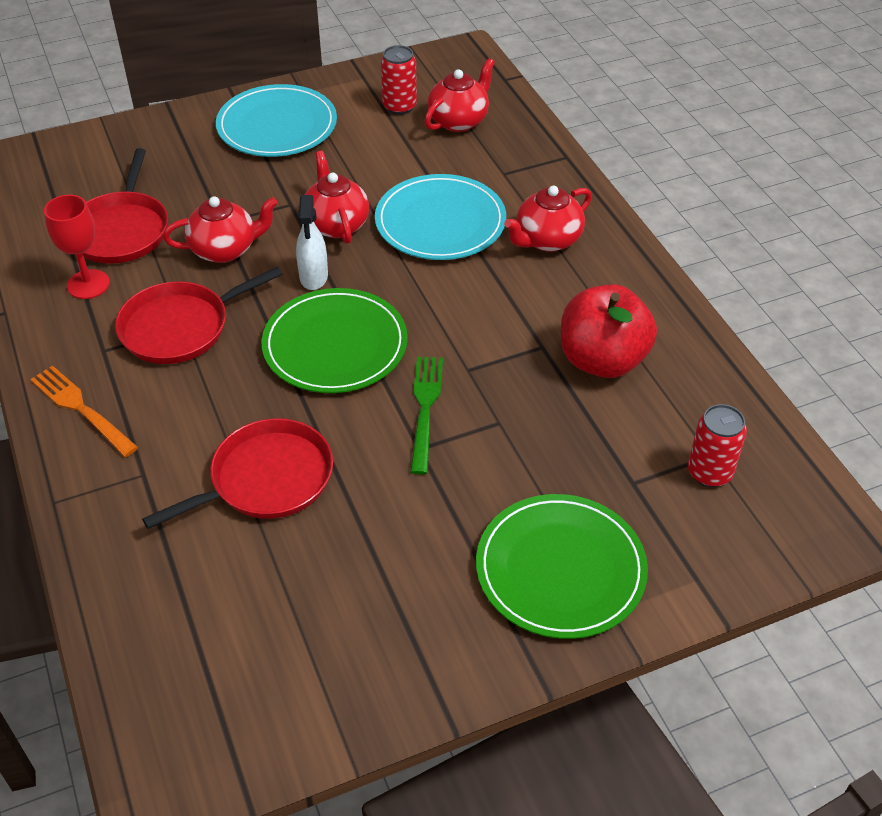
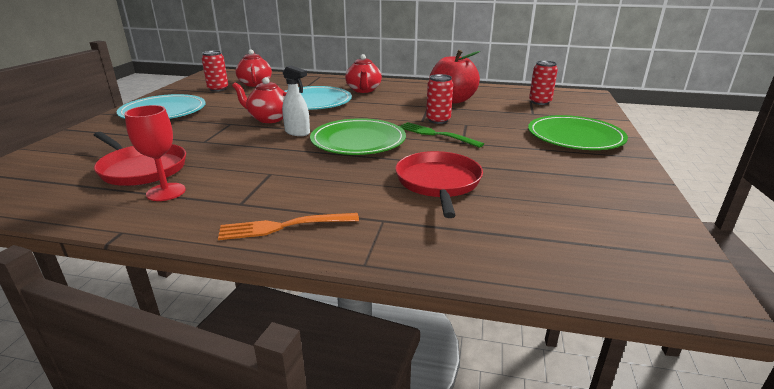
camera: 55 degrees left, 20 degrees down
red pan [115,267,282,364] -> none
red teapot [163,196,278,263] -> none
none -> red can [426,74,453,124]

